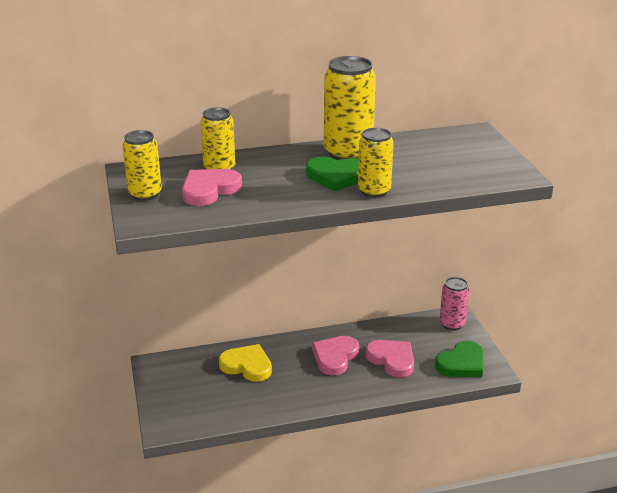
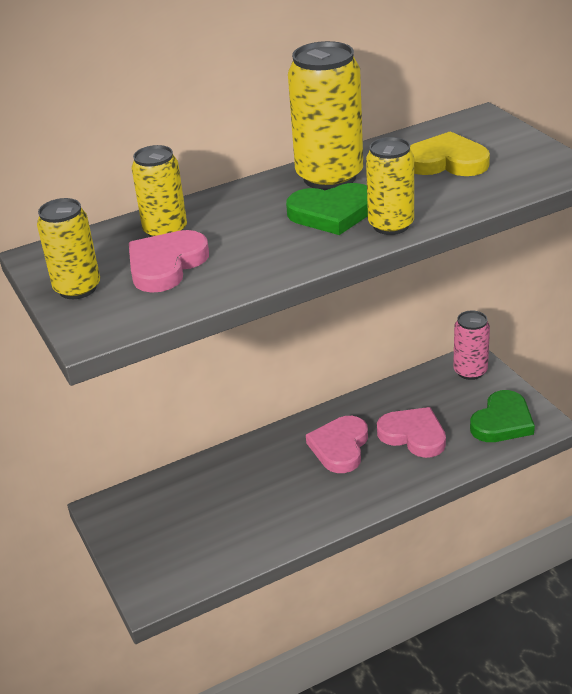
camera: 10 degrees left, 5 degrees up
yellow heart [219,344,272,382] -> yellow heart moved to [410,131,490,176]

